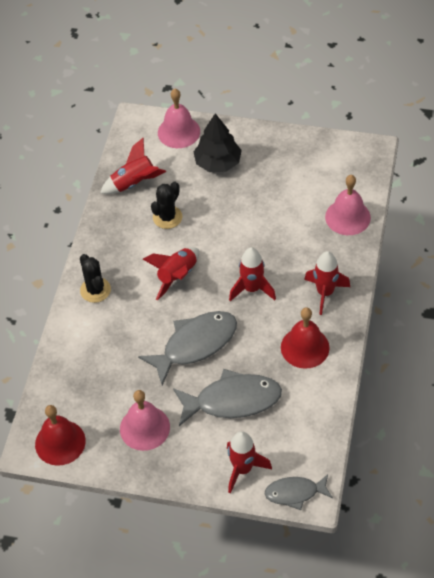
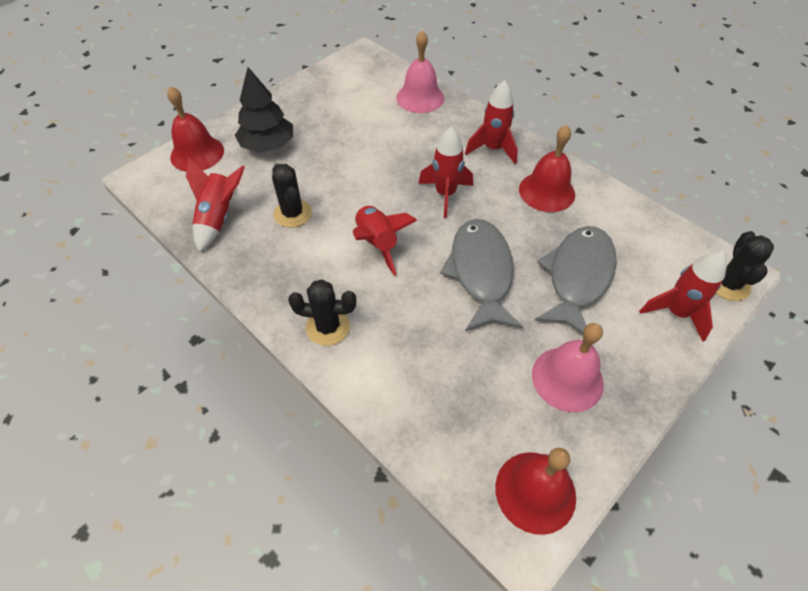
camera: 60 degrees left, 0 degrees up
pink bell [158,89,200,148] -> red bell [167,86,224,172]
grey fish [265,474,333,510] -> black cactus [716,231,774,301]

